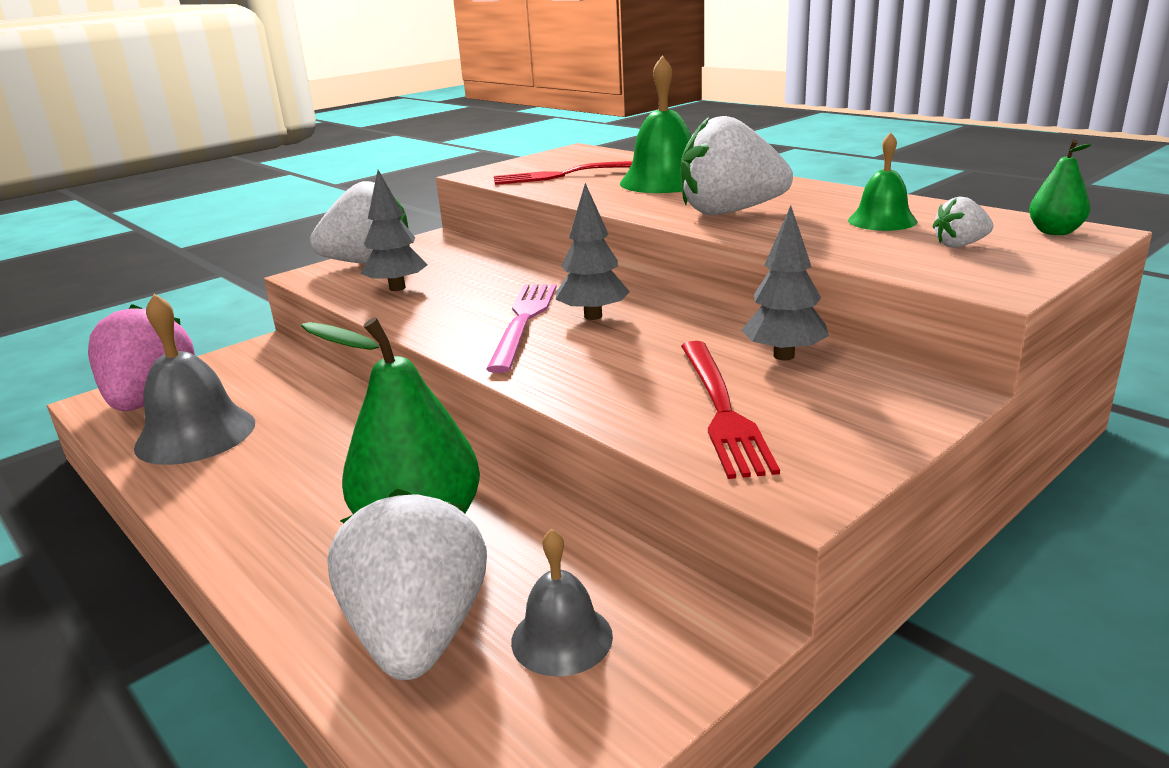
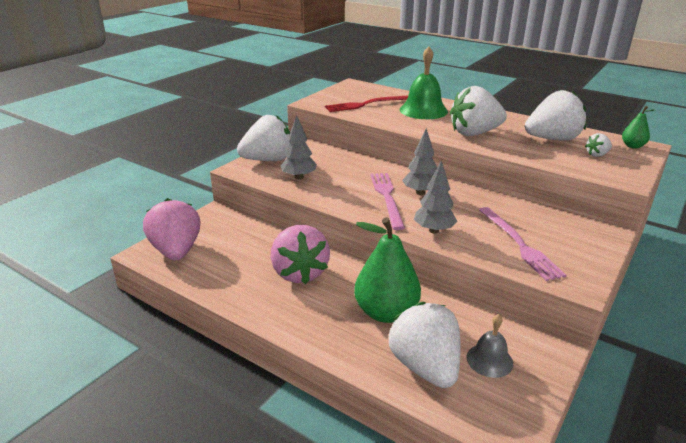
camera: 15 degrees left, 5 degrees up
grey bell [134,294,255,465] -> none
red fork [681,341,780,479] -> pink fork [479,207,567,281]
grey tree [741,205,829,360] -> grey tree moved to [414,160,457,233]
green bell [848,132,917,231] -> white strawberry [525,90,586,141]
none -> pink strawberry [271,225,330,284]

